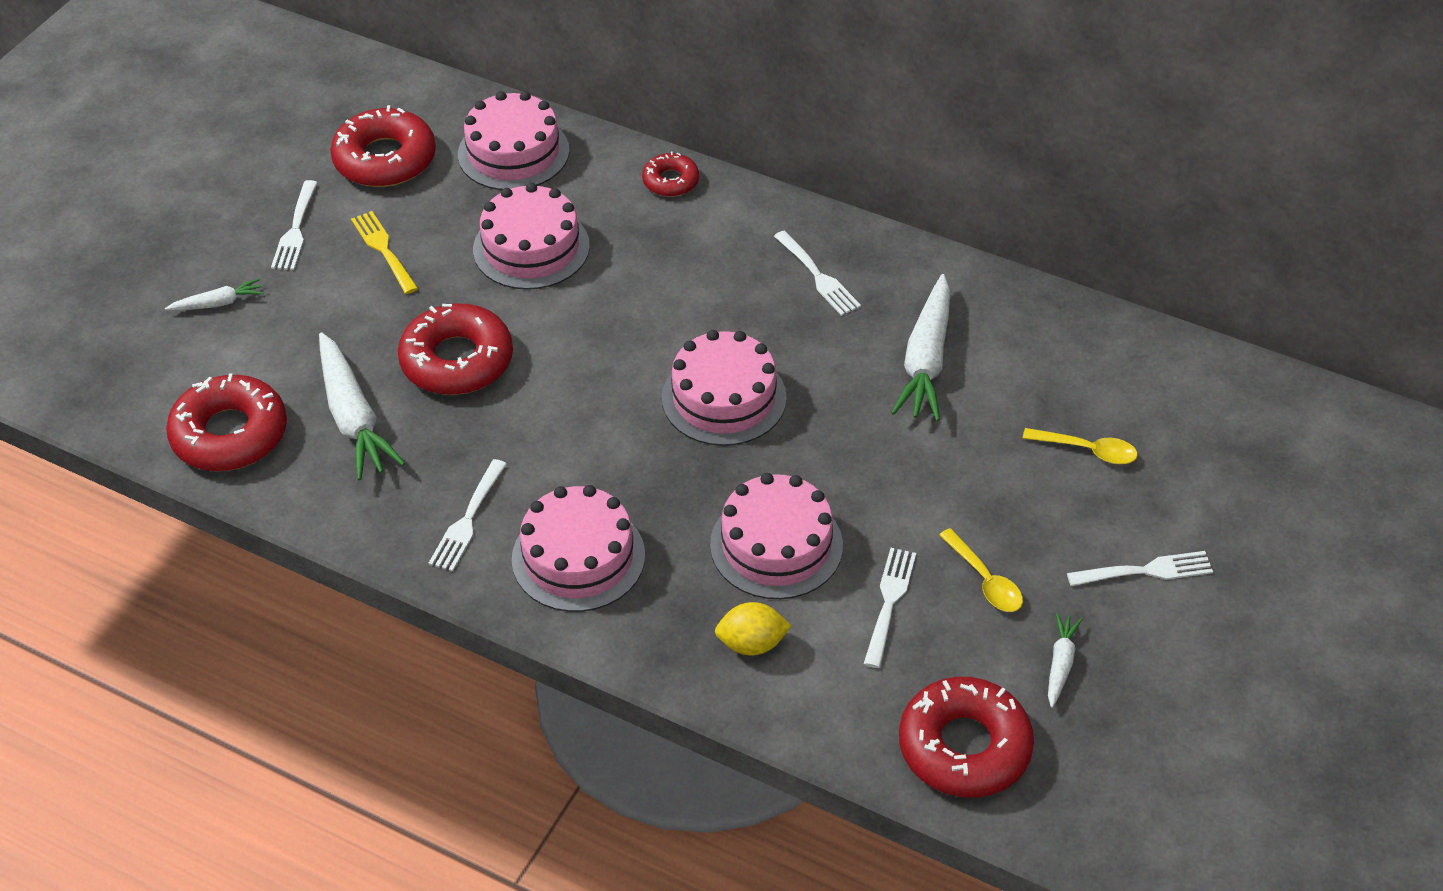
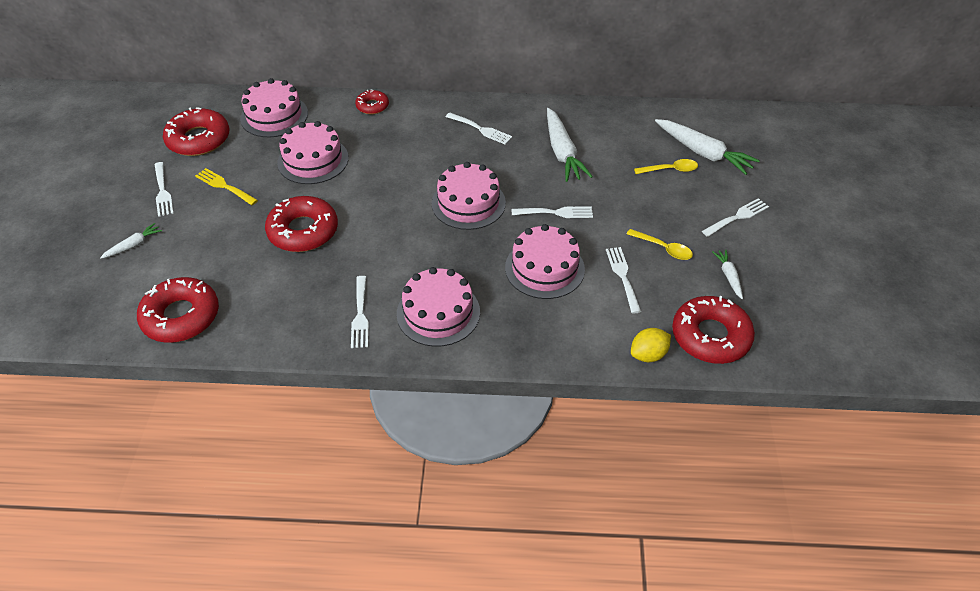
camera: 25 degrees left, 0 degrees up
white carrot [319,332,405,480] -> white carrot moved to [655,119,760,175]
yellow lemon [715,602,792,655] -> yellow lemon moved to [631,328,671,362]
none -> white fork [512,206,593,218]

